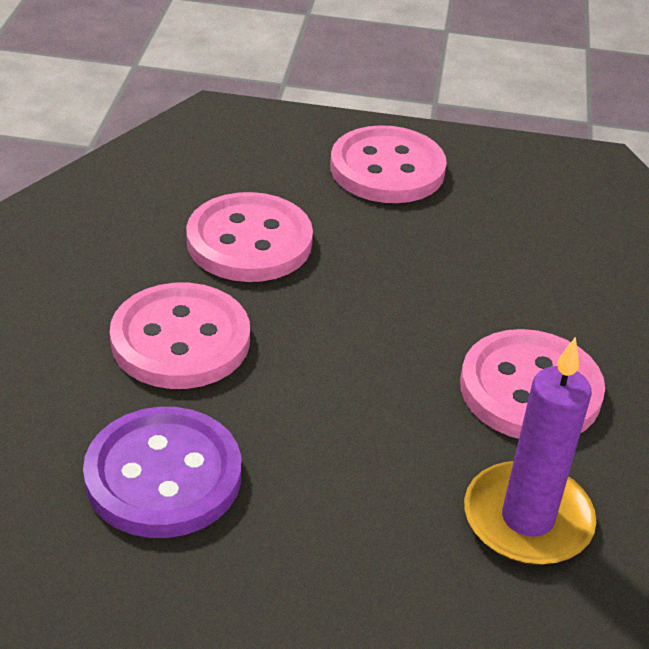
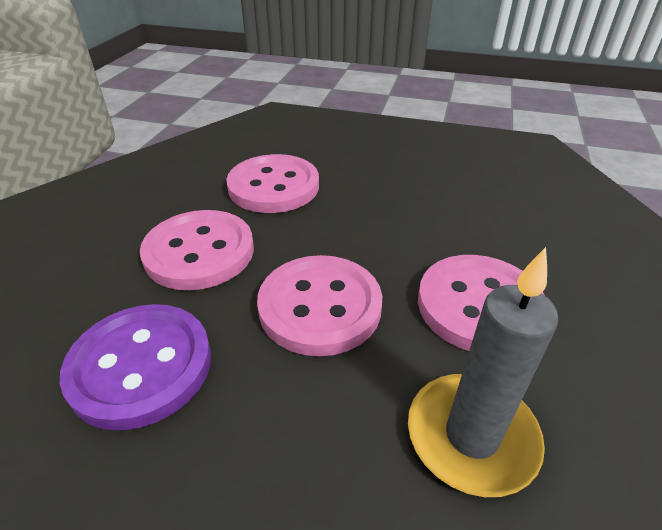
camera: 10 degrees right, 0 degrees up
pink button [330,125,447,203] -> pink button moved to [257,255,382,356]
purple candle [464,337,596,565] -> grey candle [408,247,558,497]

